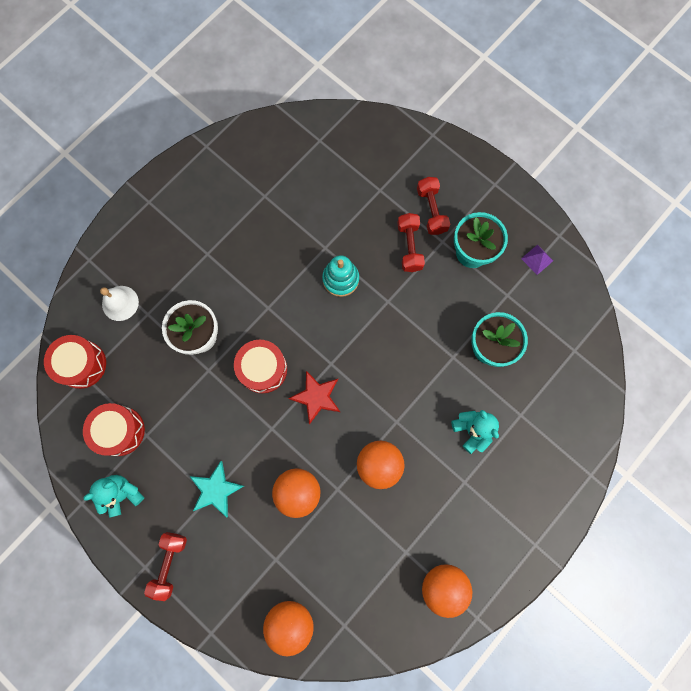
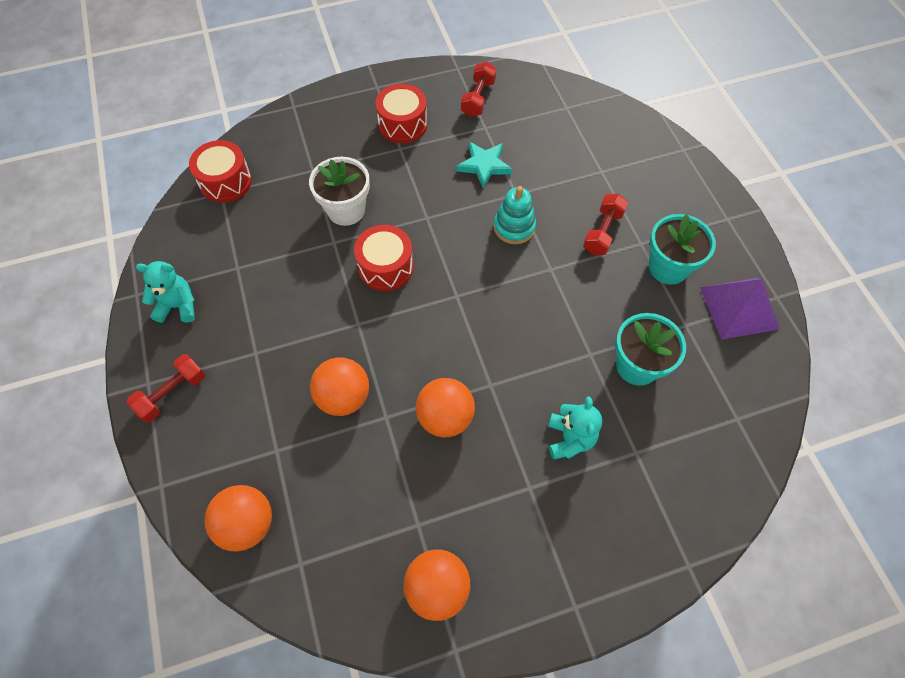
camera: 30 degrees right, 15 degrees down
red drum [83,403,145,456] -> red drum moved to [375,84,427,143]
white bell [100,286,139,321] -> none
turquoise star [189,461,244,518] -> turquoise star moved to [456,142,513,188]
red star [288,371,340,425] -> none
red dumbbell [417,177,450,235] -> red dumbbell moved to [461,62,497,117]
purple pyramid [521,245,553,275] -> purple pyramid [700,278,780,340], size x2.15

